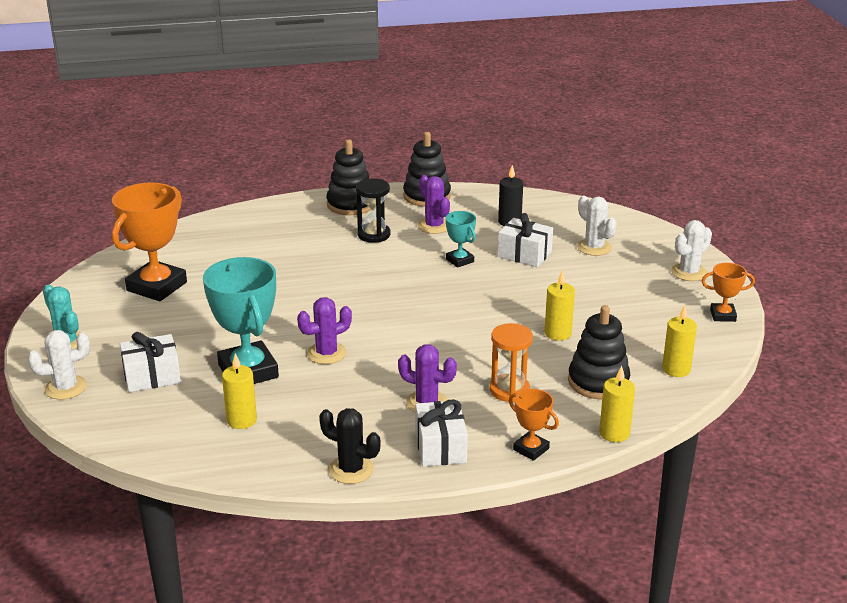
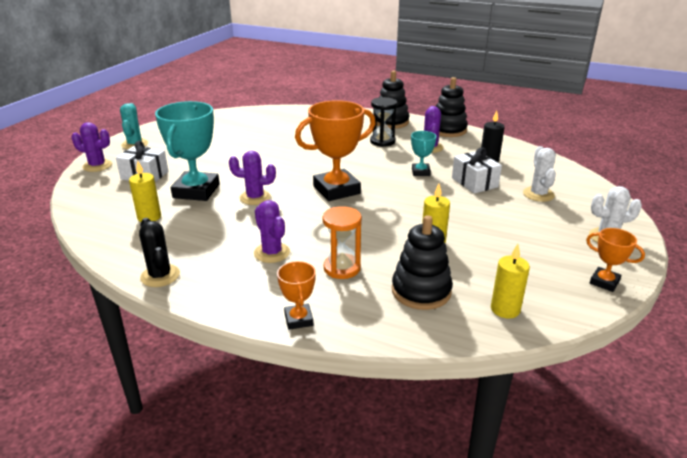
camera: 35 degrees right, 0 degrees up
white cactus [28,330,90,400] -> purple cactus [72,122,112,172]
orange trophy [112,182,187,301] -> orange trophy moved to [295,100,376,201]
white gift [415,399,468,467] -> none
yellow candle [599,365,635,442] -> none

